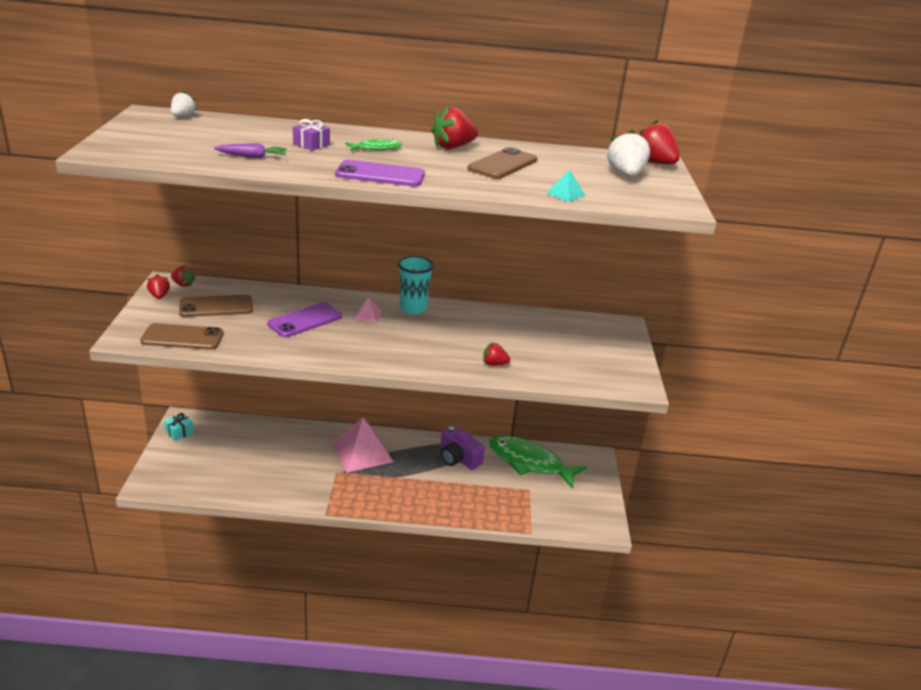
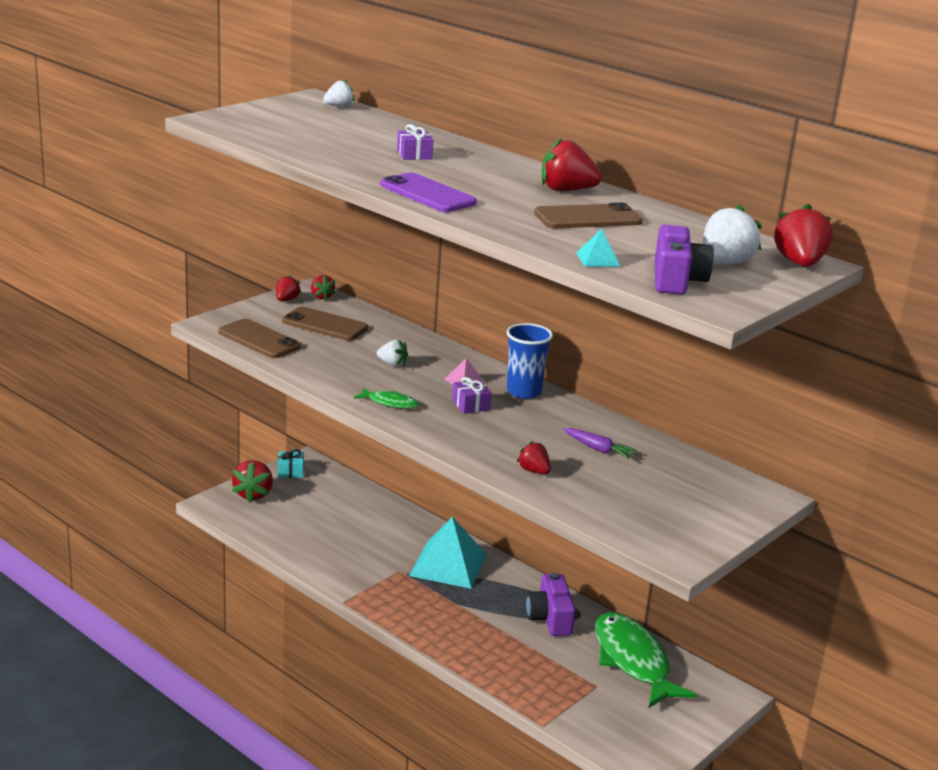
camera: 40 degrees right, 5 degrees down
purple carrot [214,143,287,158] -> purple carrot moved to [563,428,637,459]
purple phone [267,302,342,337] -> white strawberry [377,339,408,367]
pink pyramid [332,418,393,473] -> turquoise pyramid [409,517,487,589]
green fish [345,139,402,151] -> green fish moved to [354,388,419,409]
turquoise cup [398,256,434,315] -> blue cup [506,323,553,399]
none -> red strawberry [232,460,273,503]
none -> purple gift [452,377,492,414]
none -> purple camera [655,225,714,295]

